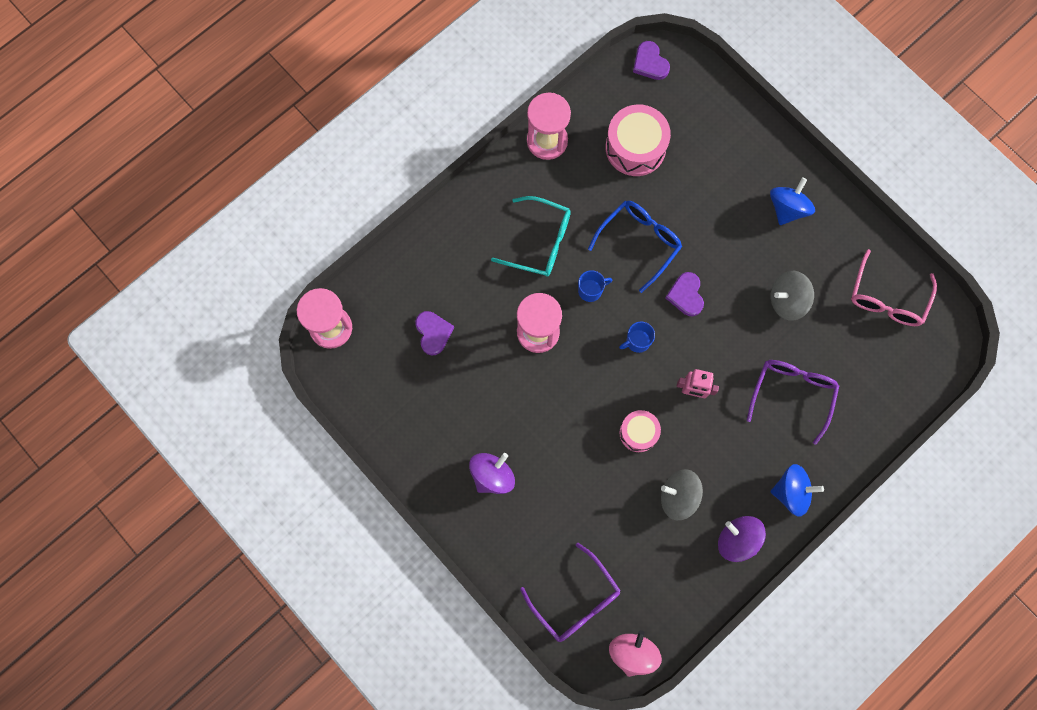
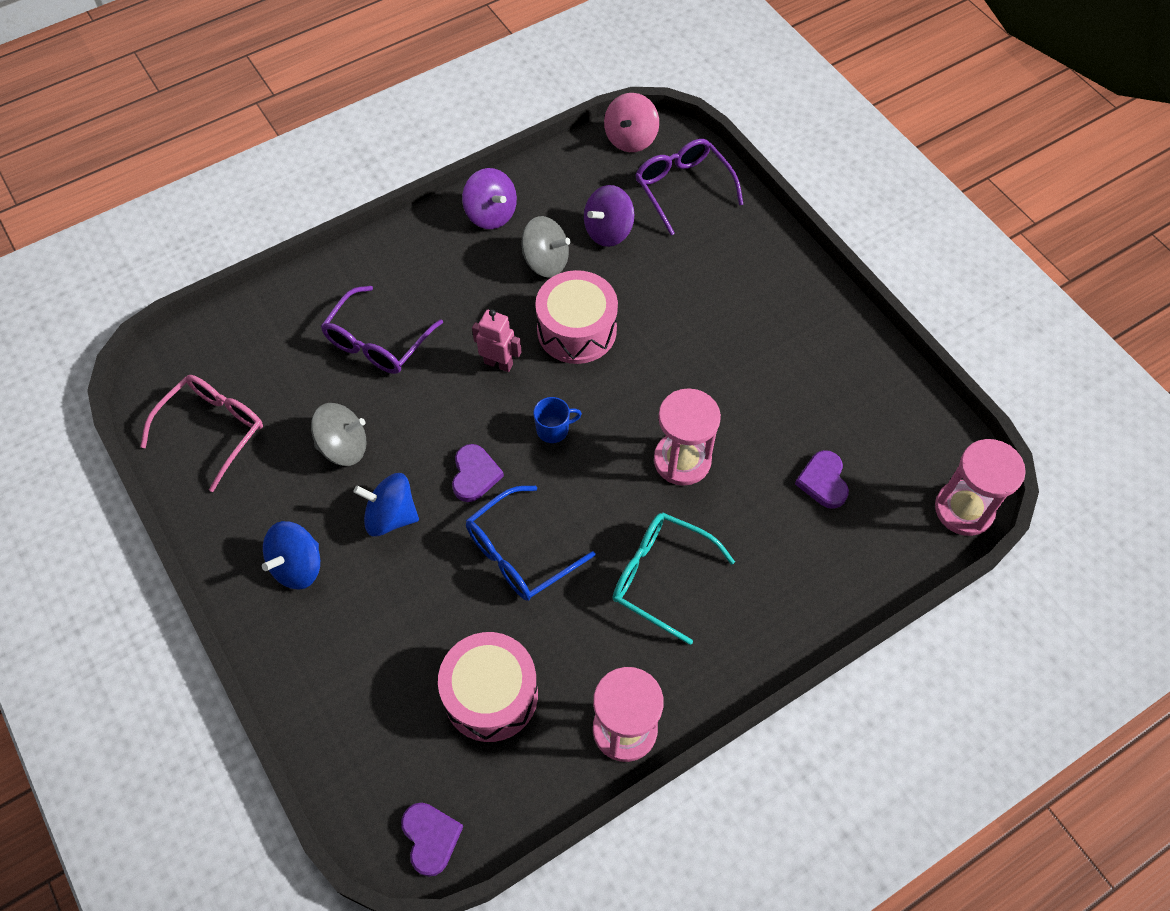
camera: 170 degrees left, 15 degrees down
purple spinning top [469,453,515,494] -> purple spinning top moved to [584,185,634,247]
blue mug [578,270,612,302] -> none
pink drum [619,410,661,452] -> pink drum [535,270,618,364], size x1.67
blue spinning top [770,464,824,517] -> blue spinning top moved to [353,473,419,537]

